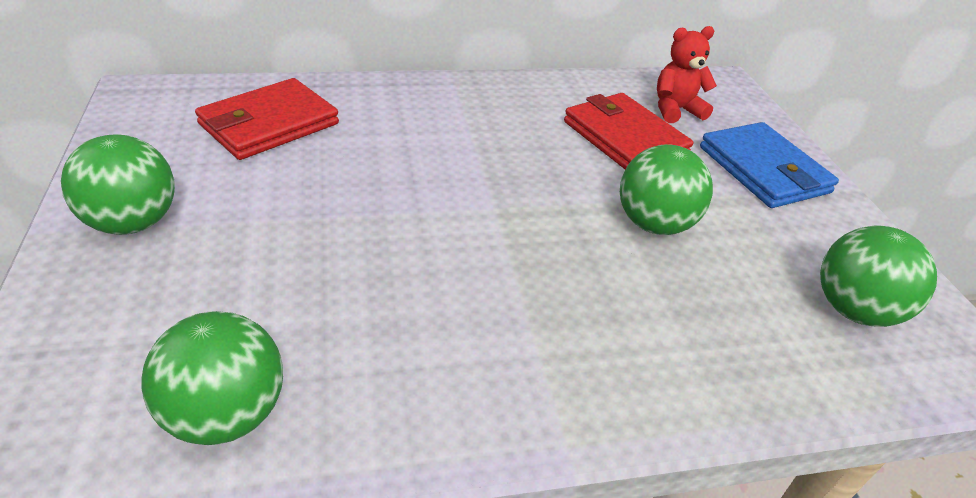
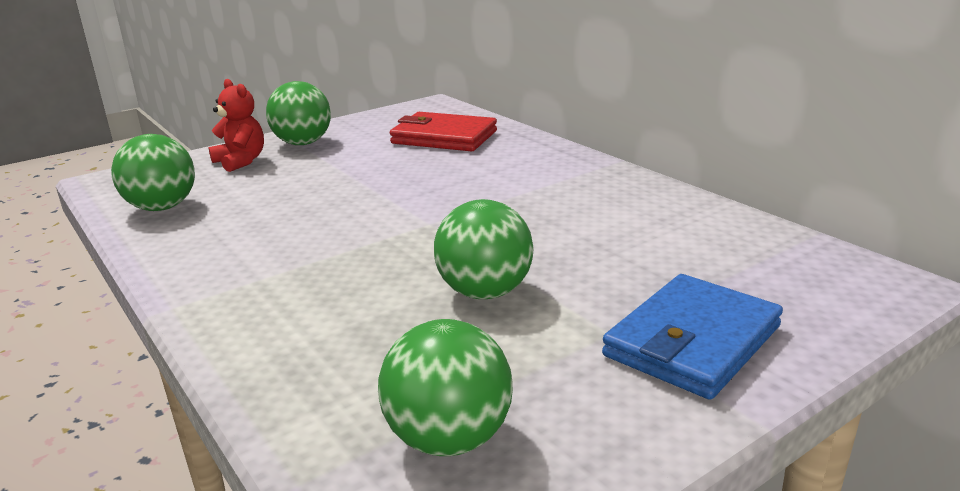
camera: 70 degrees right, 15 degrees down
red wallet [564,93,693,169] -> none
red teddy bear [657,26,717,123] -> red teddy bear moved to [209,79,264,172]

